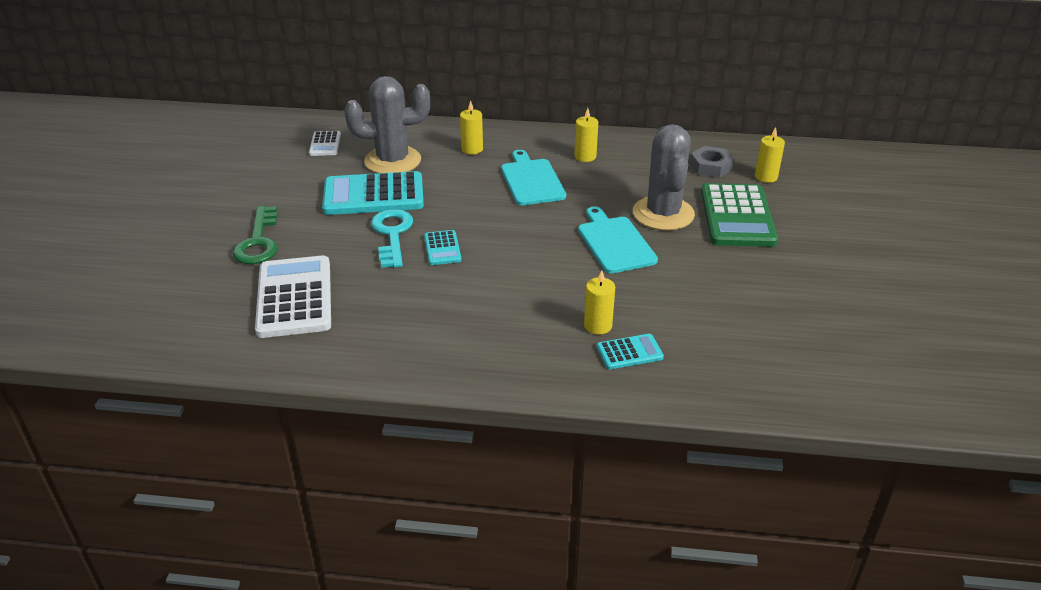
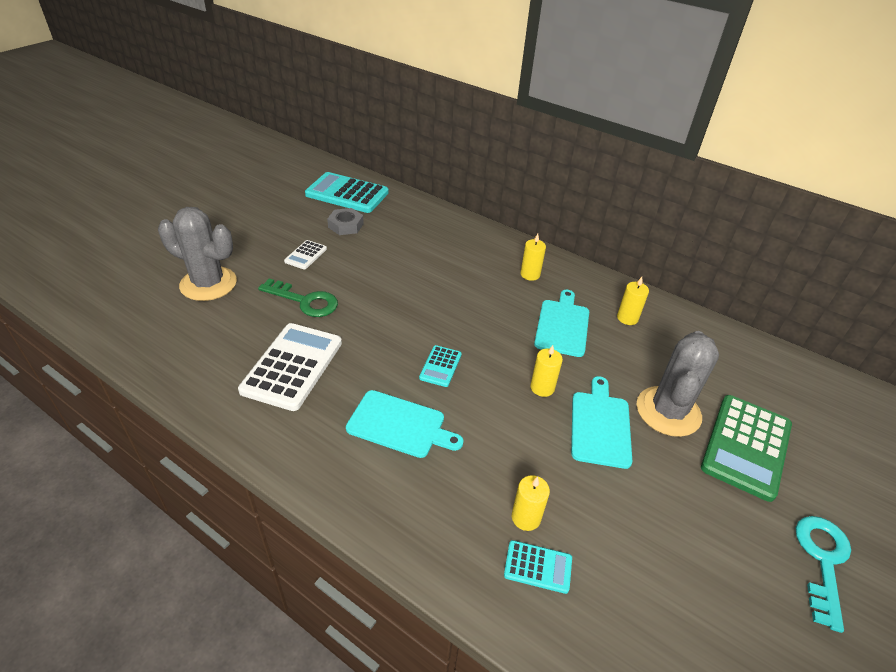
camera: 25 degrees right, 5 degrees up
green key [233,206,278,264] -> green key turned 90 degrees counterclockwise [258,278,338,317]
white calculator [309,131,341,156] -> white calculator moved to [284,240,327,269]
turquoise calculator [322,171,424,215] -> turquoise calculator moved to [305,172,388,213]
grey cactus [344,76,430,173] -> grey cactus moved to [158,207,237,301]
turquoise key [371,209,413,268] -> turquoise key moved to [796,516,851,633]
grey nut [690,146,734,178] -> grey nut moved to [327,208,364,235]
yellow candle [755,127,785,183] -> yellow candle moved to [530,345,563,397]
none -> turquoise cutting board [346,390,464,458]

